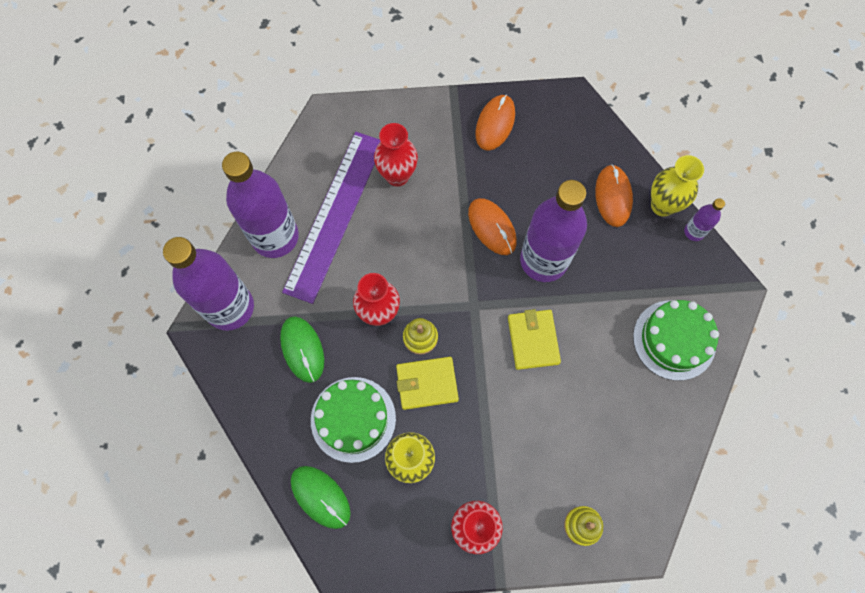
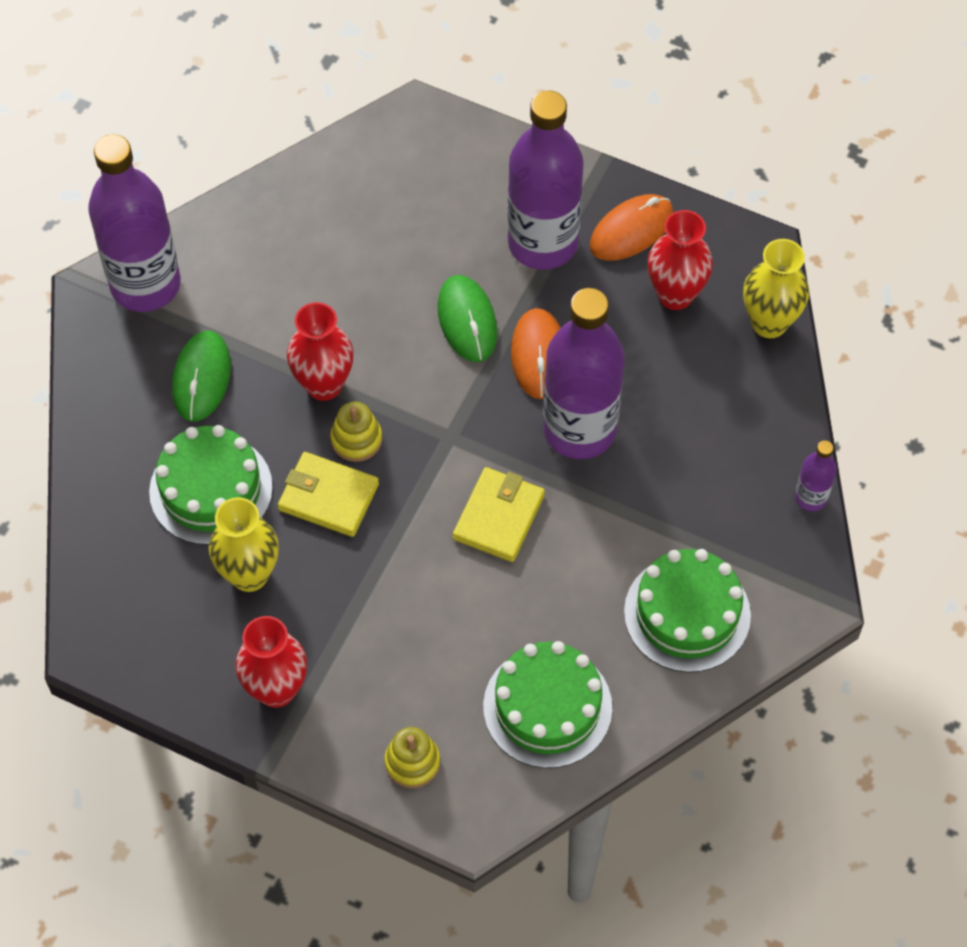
camera: 30 degrees right, 10 degrees down
purple bottle [222,152,299,258] -> purple bottle moved to [507,90,584,270]
purple ruler [282,132,381,304] -> none
green mouse [291,466,351,529] -> green mouse moved to [438,275,497,362]
red vase [374,123,418,187] -> red vase moved to [648,210,713,310]
orange mouse [595,164,633,227] -> none
yellow vase [651,155,704,217] -> yellow vase moved to [743,239,809,338]
none -> green cake [483,641,612,768]

